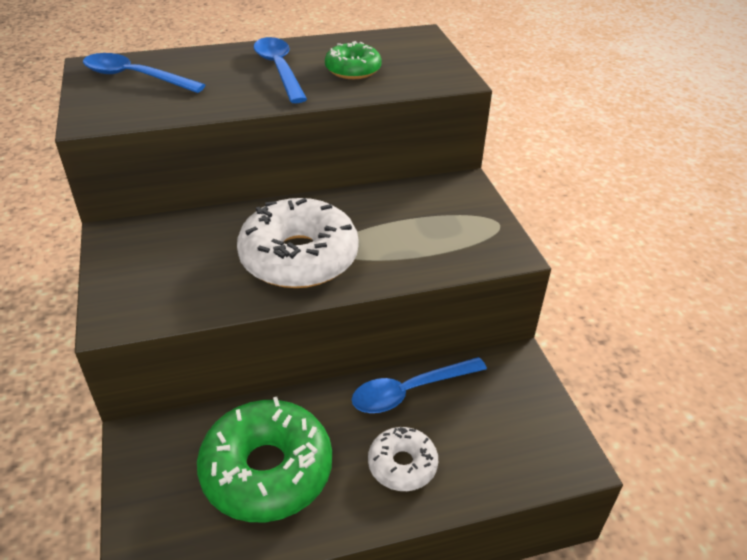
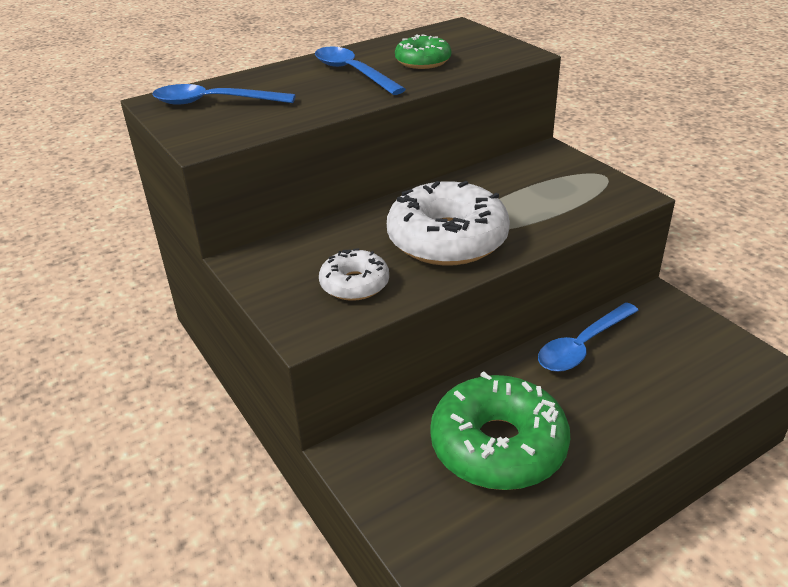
camera: 15 degrees left, 5 degrees down
white donut [368,427,438,491] -> white donut moved to [319,248,389,301]

